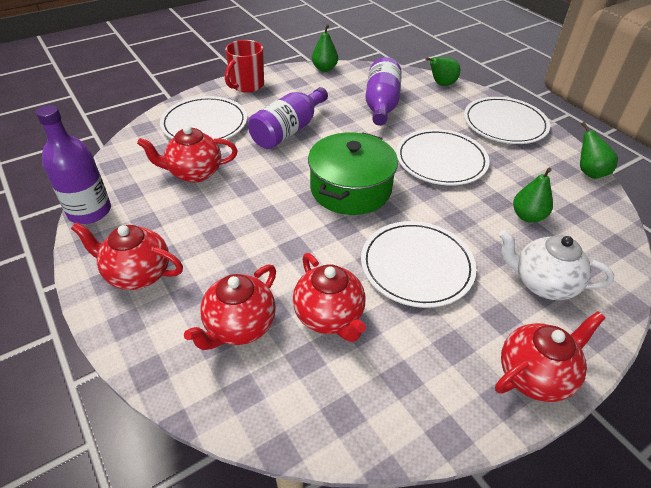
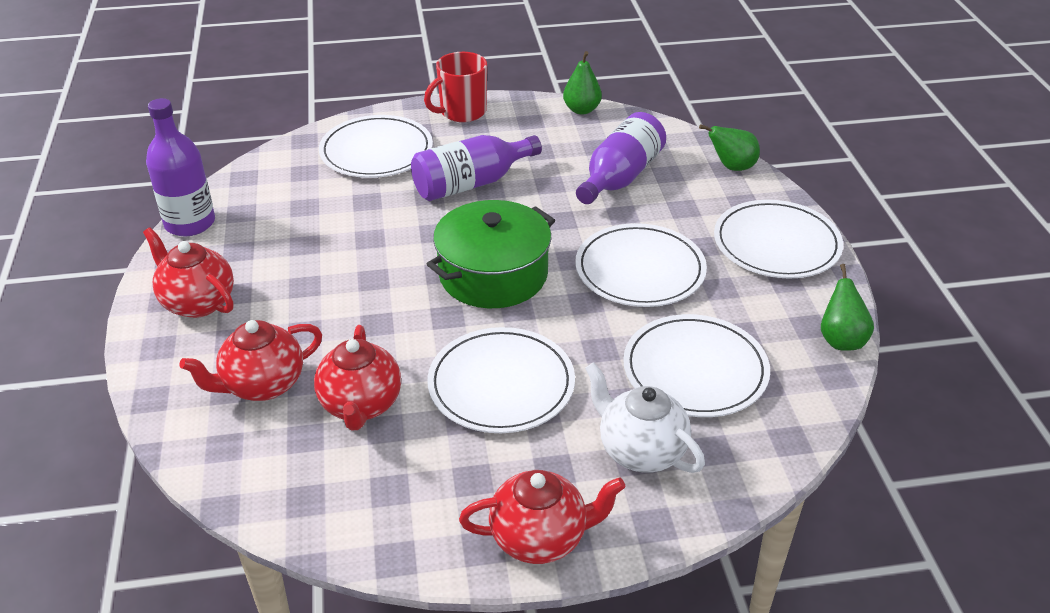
camera: 25 degrees right, 5 degrees down
red teapot [137,125,238,183] -> none
green pear [513,168,553,223] -> white plate [623,314,770,417]

